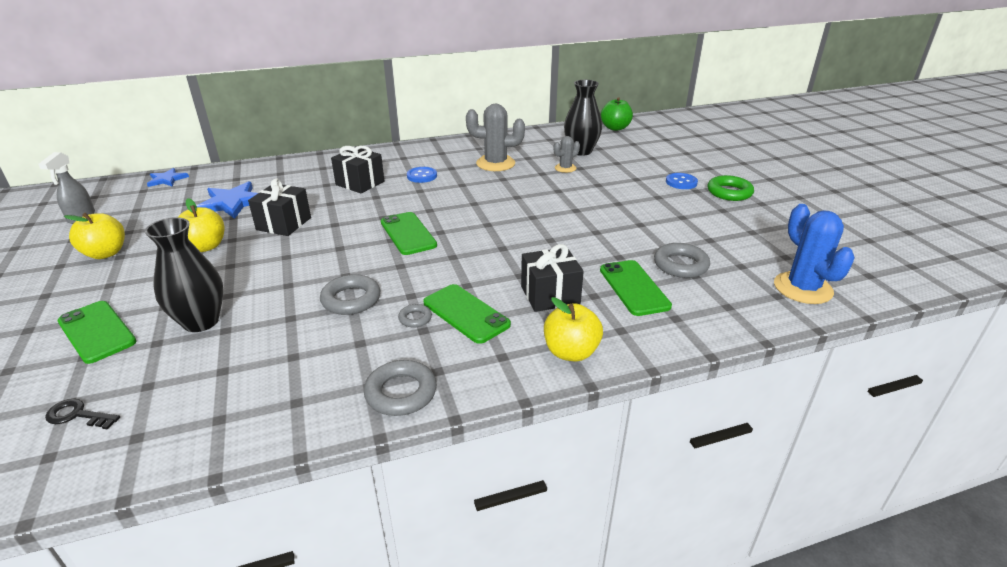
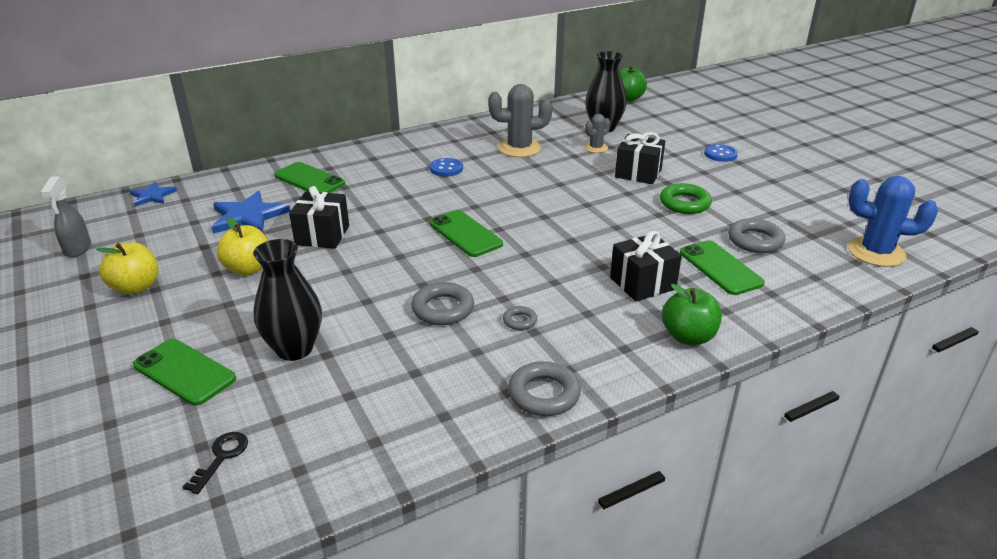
camera: 10 degrees left, 0 degrees up
black key [45,399,120,430] -> black key turned 105 degrees clockwise [183,432,248,494]
black gift [331,146,384,194] -> black gift moved to [615,132,665,184]
green phone [423,284,511,344] -> green phone moved to [274,162,345,193]
yellow apple [544,297,603,361] -> green apple [662,284,722,345]
green ring [708,175,754,201] -> green ring moved to [660,183,712,214]
blue cactus [774,204,855,304] -> blue cactus turned 45 degrees counterclockwise [848,176,938,267]

